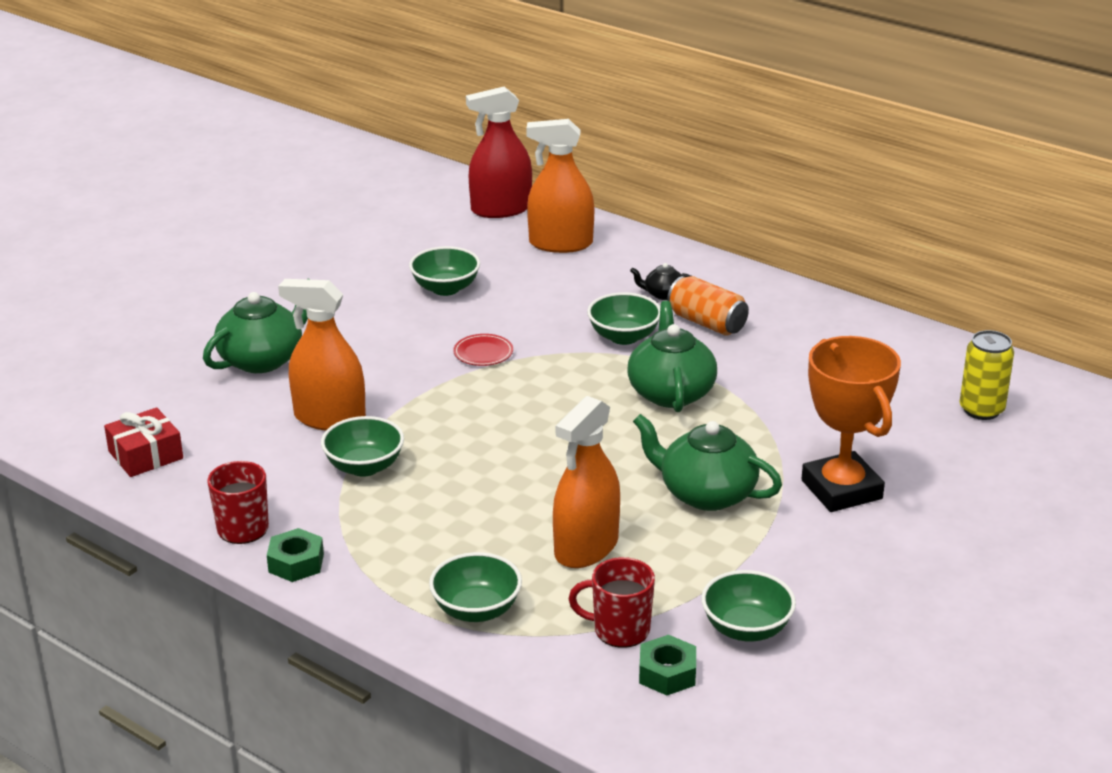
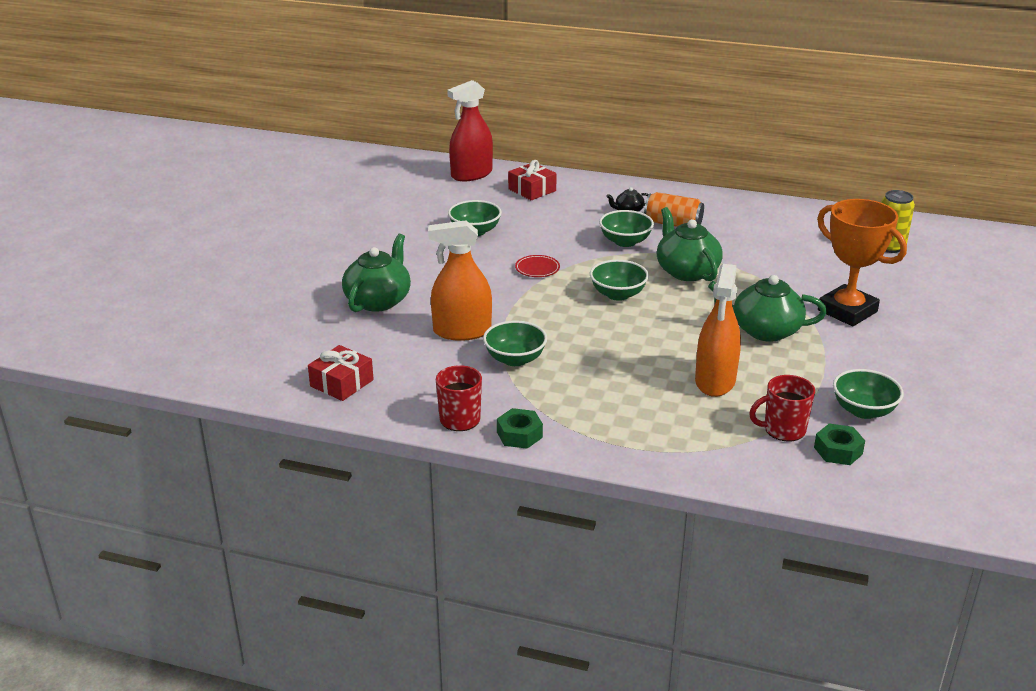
camera: 20 degrees left, 0 degrees up
green bowl [429,552,522,622] -> green bowl moved to [590,260,649,301]
orange spray bottle [526,119,594,253] -> red gift [508,160,557,201]

